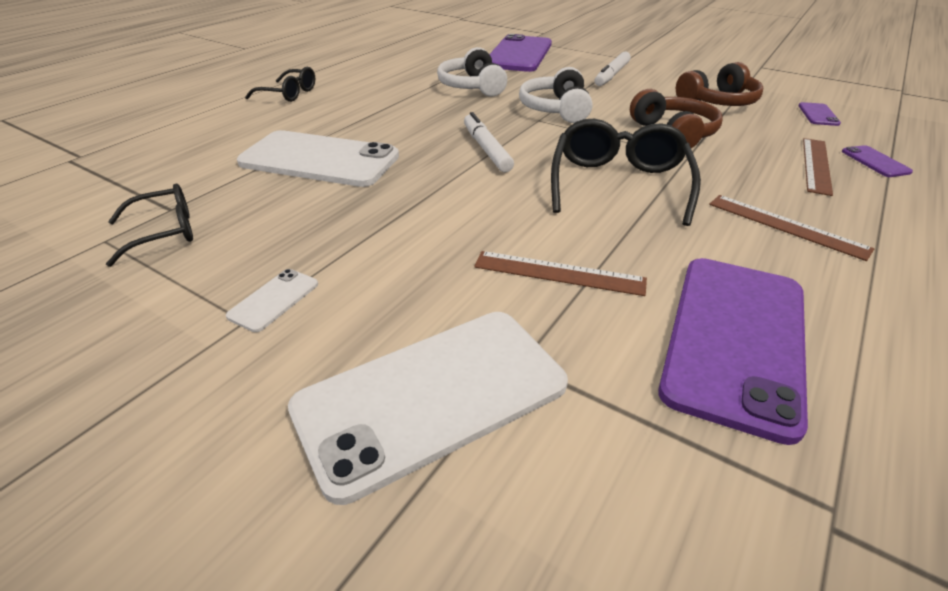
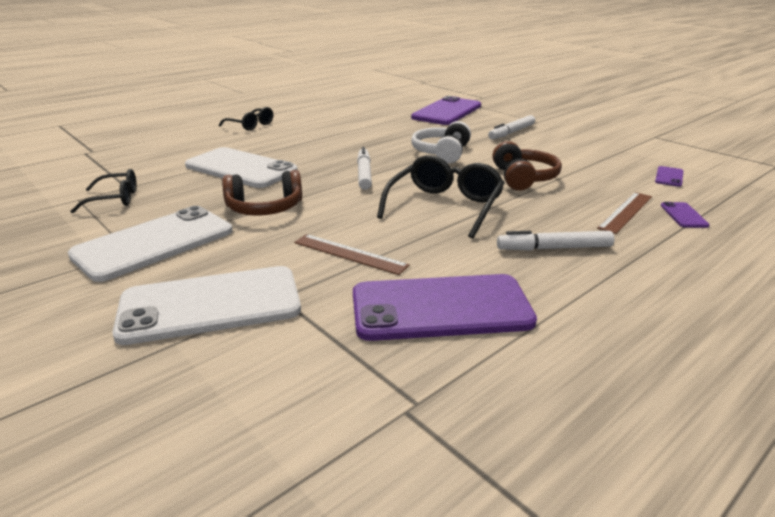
camera: 15 degrees right, 10 degrees down
white phone [226,269,318,332] -> white phone [68,206,232,282], size x2.44
white headphones [437,47,507,97] -> none
purple phone [658,258,808,445] -> purple phone turned 45 degrees clockwise [353,274,537,341]
brown headphones [676,62,763,106] -> brown headphones moved to [222,170,302,216]
brown ruler [709,195,874,261] -> white marker [497,231,614,251]

